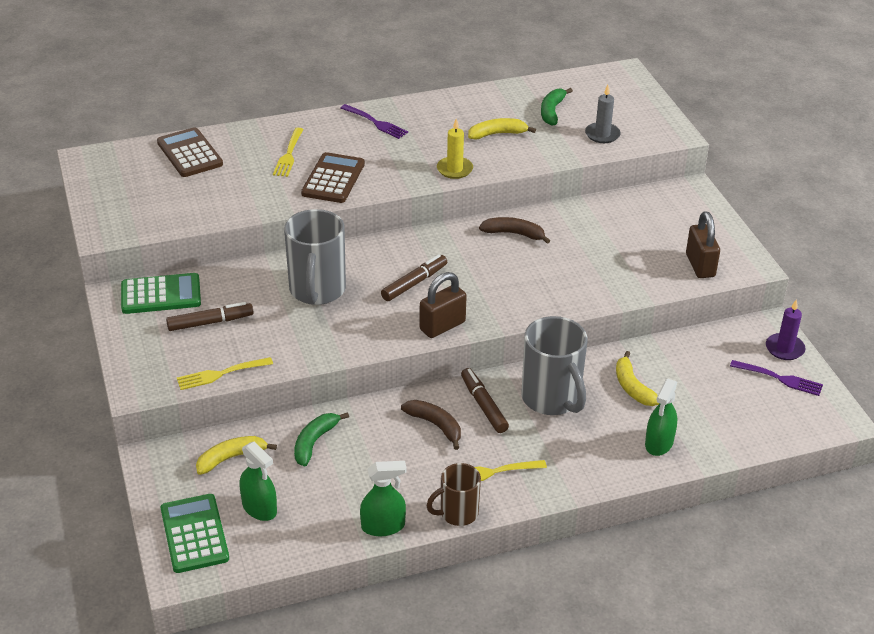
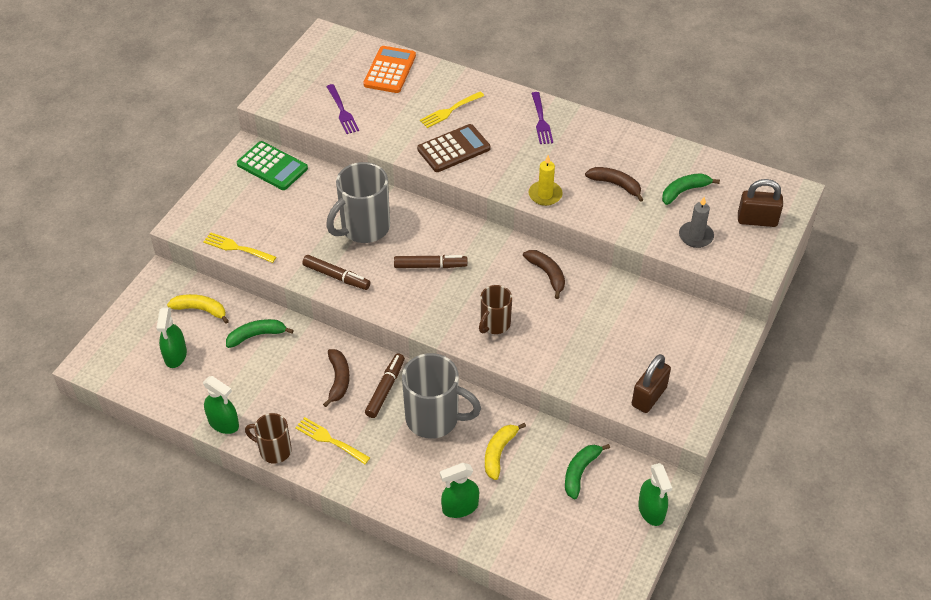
camera: 45 degrees right, 10 degrees up
brown calculator [157,127,223,177] -> orange calculator [363,46,416,93]
green calculator [161,494,229,573] -> none
brown marker [166,302,253,331] -> brown marker moved to [302,255,371,290]
brown padlock [419,272,467,338] -> brown padlock moved to [738,179,783,227]
yellow banana [468,118,536,140] -> brown banana [585,167,644,202]
grey mug [521,316,588,415] -> grey mug turned 90 degrees counterclockwise [402,353,481,439]
purple fork [730,360,823,396] -> purple fork moved to [326,84,359,134]
purple candle [766,299,805,360] -> green spray bottle [638,463,672,526]
none -> brown mug [479,285,512,334]
none -> green banana [565,444,610,499]

